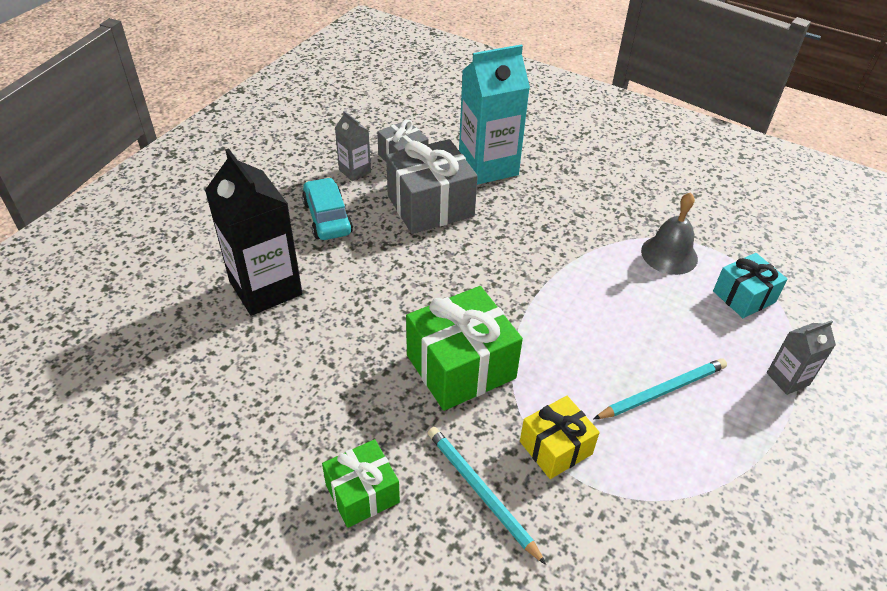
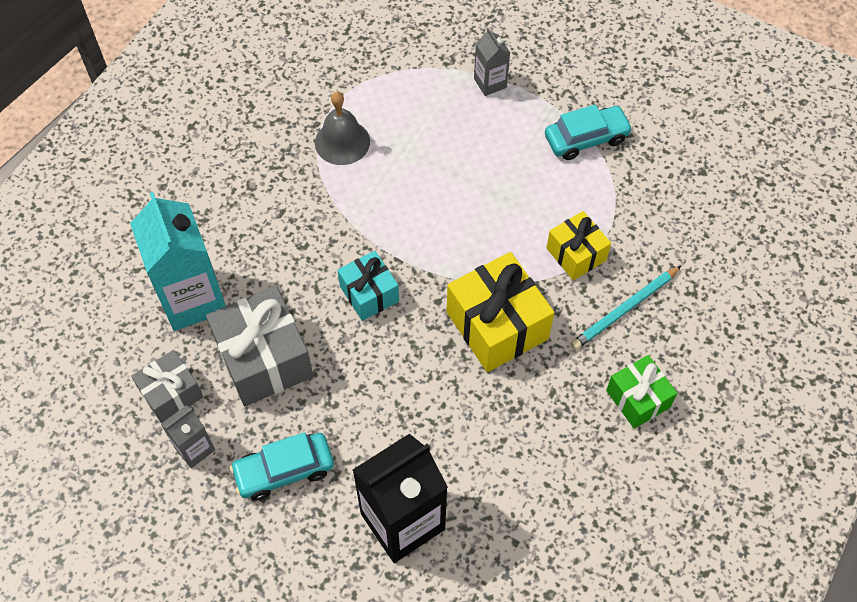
camera: 90 degrees left, 15 degrees up
green gift [406,286,523,411] -> yellow gift [447,252,554,372]
turquoise pencil [594,358,727,419] -> none
turquoise gift [713,253,788,318] -> turquoise gift moved to [338,251,399,321]
none -> turquoise car [545,104,633,160]

